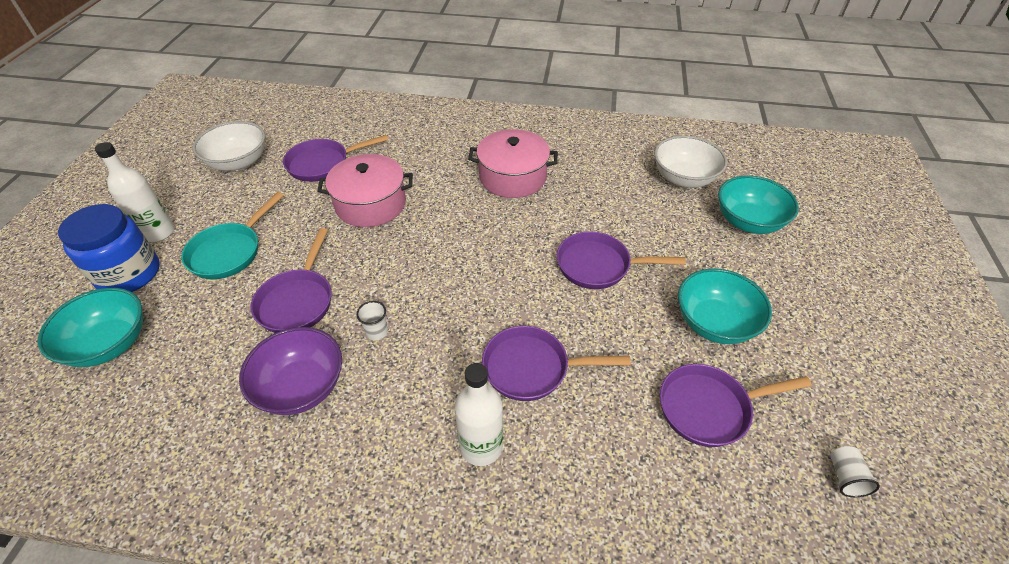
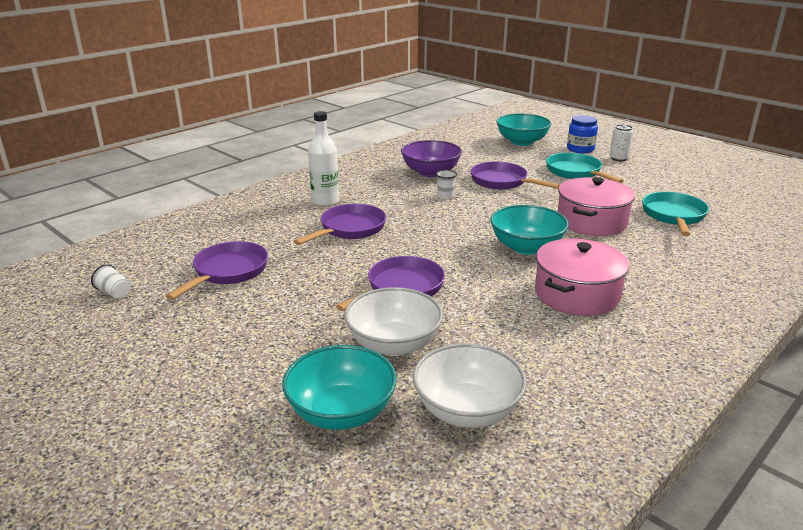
camera: 125 degrees right, 20 degrees down
blue jar [58,204,160,292] -> blue jar [567,115,598,153], size x0.66
white bottle [95,142,174,242] -> white can [610,124,633,161]
white bowl [193,121,265,171] -> white bowl moved to [344,287,443,356]
purple pan [283,135,388,182] -> turquoise pan [642,192,709,236]
turquoise bowl [678,268,772,344] -> turquoise bowl moved to [490,205,569,255]

